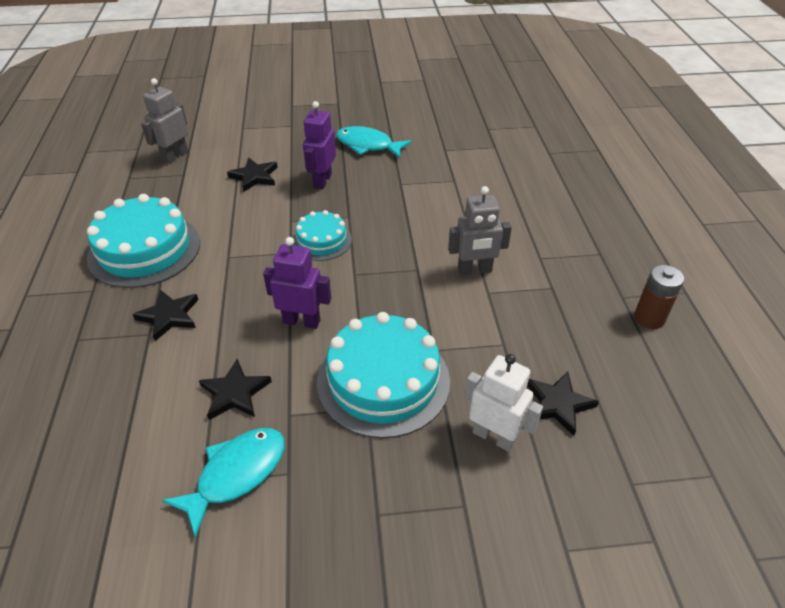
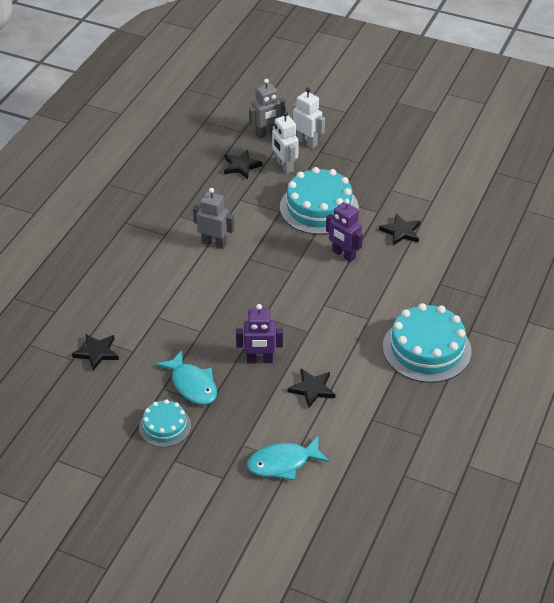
camera: 150 degrees left, 0 degrees up
black star [133,290,198,341] -> black star moved to [72,334,119,371]
grey robot [141,78,188,164] -> grey robot moved to [249,79,285,139]
turquoise fish [162,428,285,538] -> turquoise fish moved to [247,435,330,480]
turquoise cake [293,210,352,261] -> turquoise cake moved to [139,399,191,447]
purple robot [303,101,336,189] -> purple robot turned 45 degrees clockwise [236,304,283,363]
brown battery [634,265,684,329] -> none
none -> white robot [292,87,325,149]

